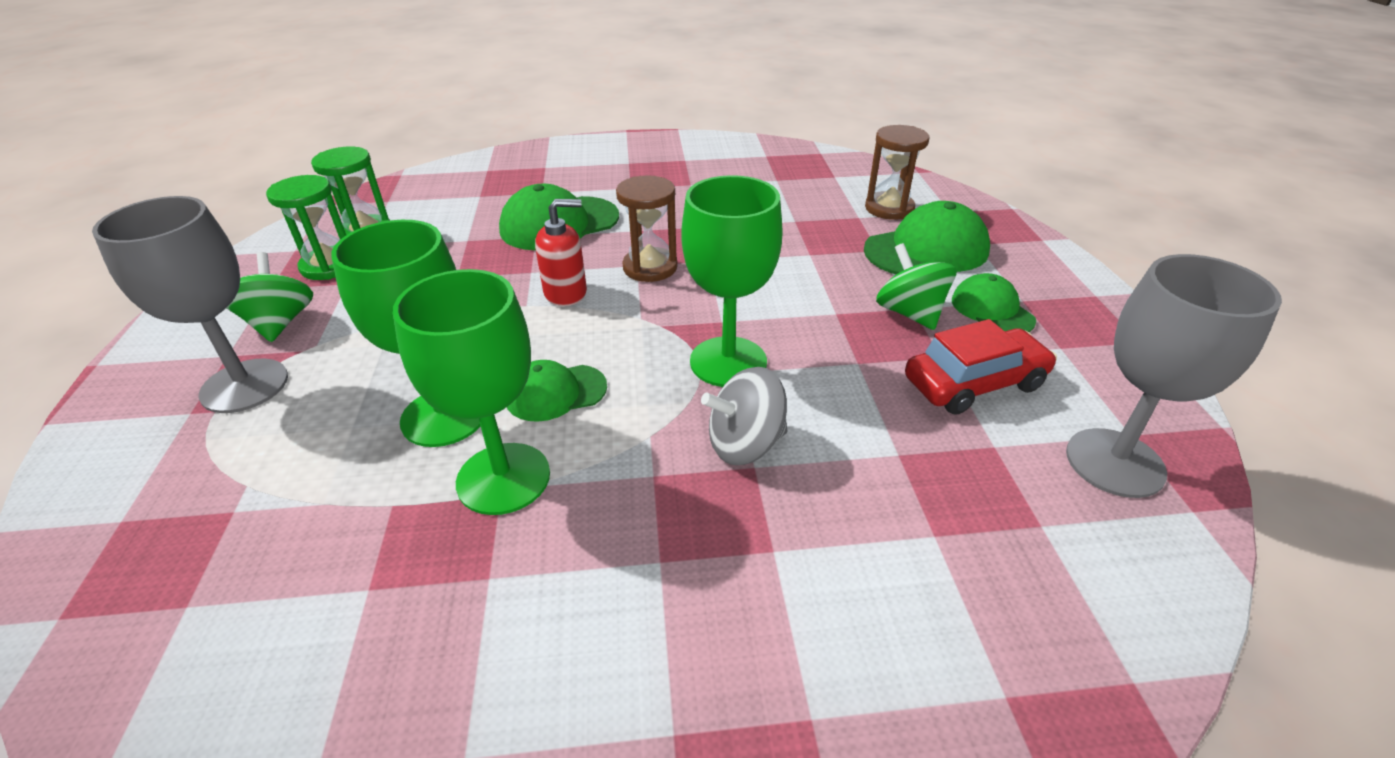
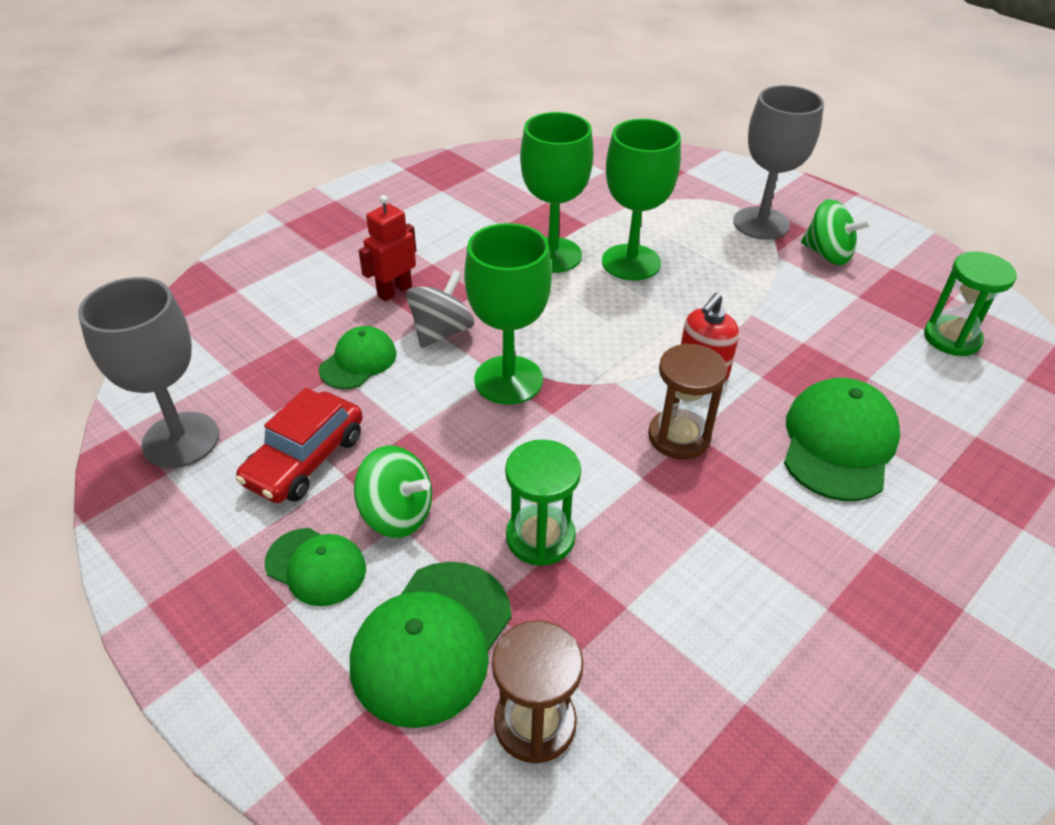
camera: 140 degrees right, 5 degrees up
green hourglass [266,175,346,280] -> green hourglass moved to [505,439,581,566]
green cap [507,360,607,422] -> green cap moved to [319,326,397,389]
none -> red robot [359,195,416,302]

